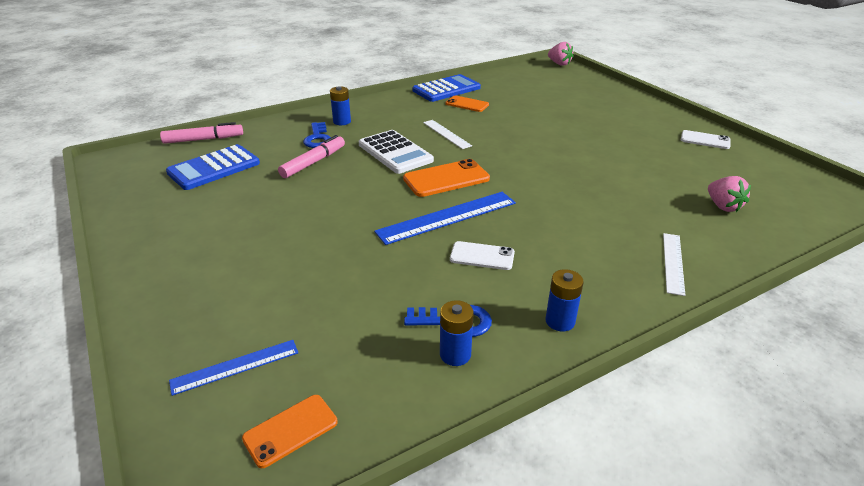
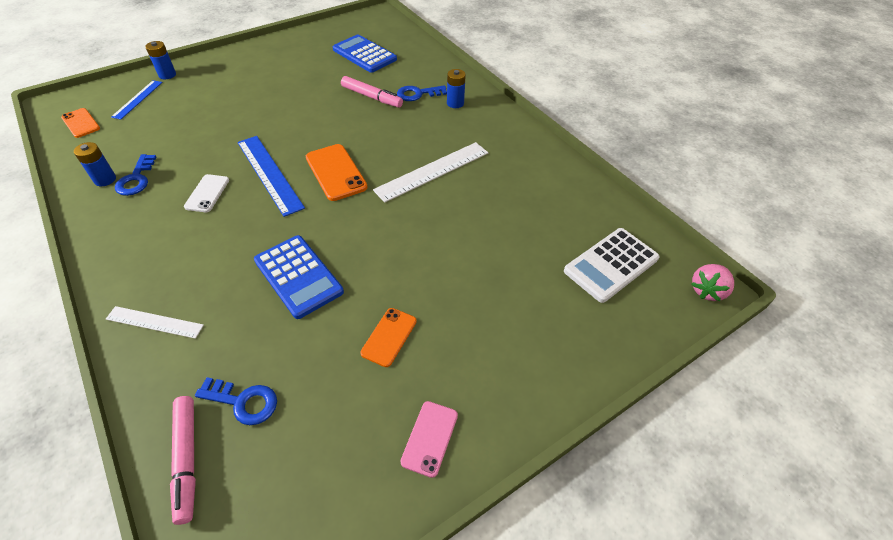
camera: 85 degrees right, 15 degrees up
pink marker [160,122,243,144] -> pink marker moved to [170,396,196,525]
blue ruler [169,340,298,396] -> blue ruler turned 45 degrees clockwise [111,80,163,120]
white calculator [359,130,434,174] -> white calculator moved to [564,228,660,303]
blue calculator [412,74,481,102] -> blue calculator moved to [254,235,344,319]
white ruler [423,120,472,149] -> white ruler [373,142,488,203], size x1.67
orange phone [445,95,489,112] -> orange phone moved to [360,308,417,367]
blue battery [545,269,584,331] -> blue battery moved to [146,41,176,79]
white phone [681,130,731,149] -> pink phone [400,401,458,478]
pink strawberry [708,176,751,212] -> blue key [195,377,277,425]

